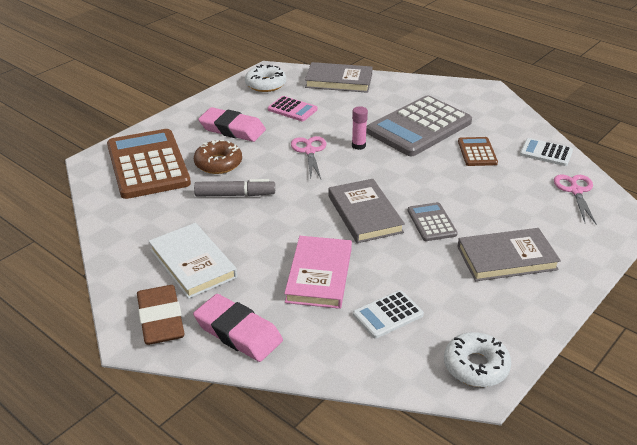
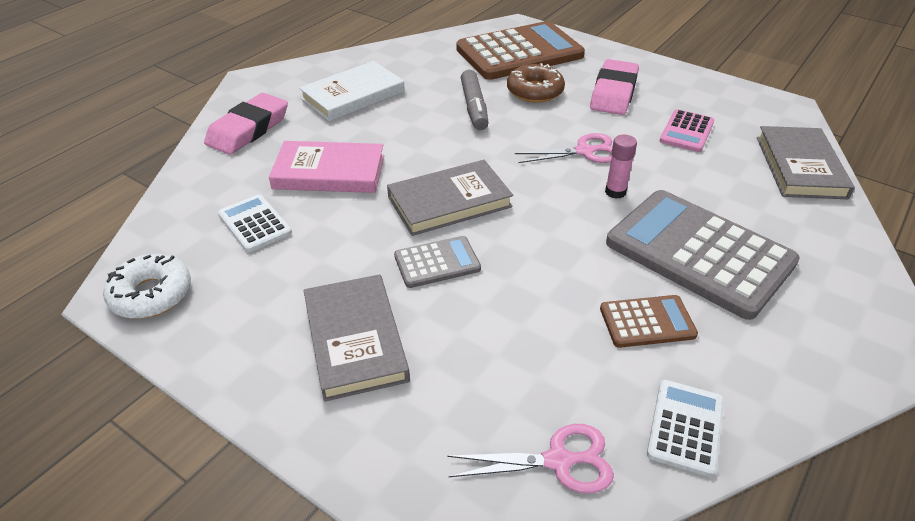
camera: 85 degrees right, 5 degrees up
brown eraser [137,285,185,345] -> none
white donut [245,65,286,92] -> none

